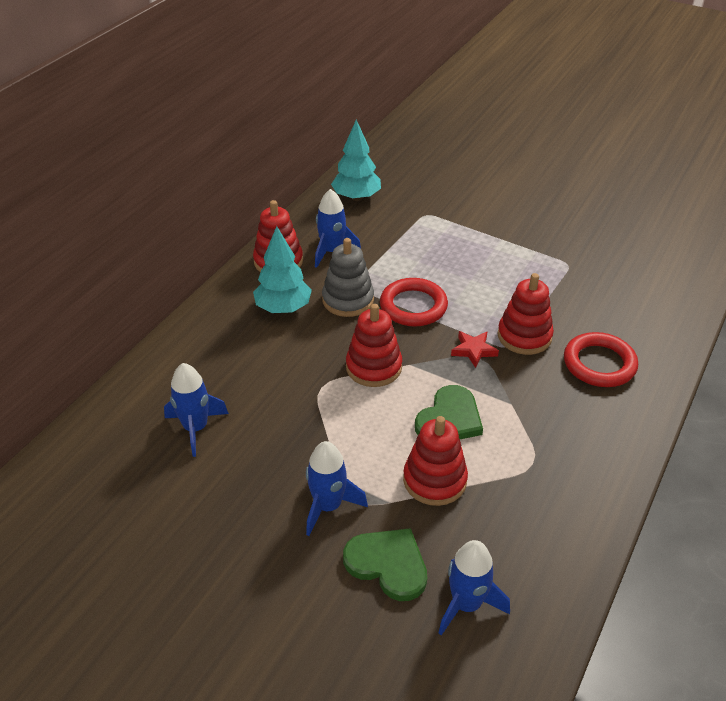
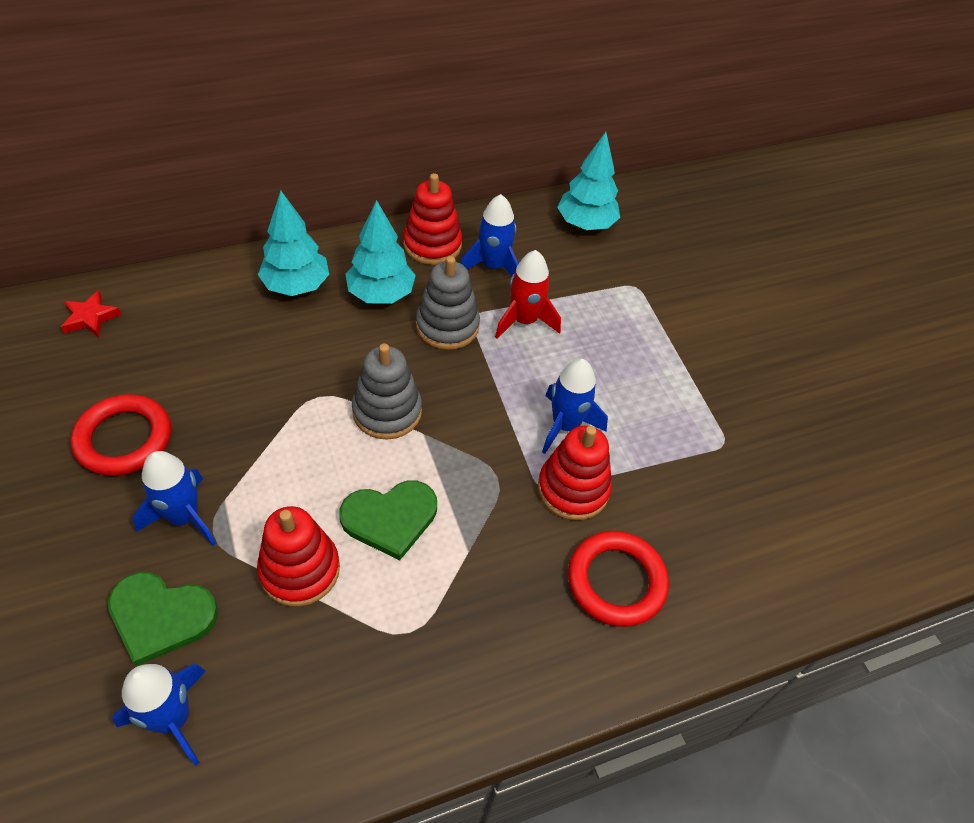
camera: 35 degrees right, 10 degrees up
blue rocket [164,363,229,457] -> blue rocket moved to [542,359,608,454]
green heart [343,528,427,601] -> green heart turned 120 degrees clockwise [108,572,218,666]
red stacking toy [346,304,402,387] -> grey stacking toy [352,343,422,440]
red ring [380,278,448,327] -> red ring moved to [70,394,171,476]
red star [451,331,499,368] -> red star moved to [61,290,121,337]
none -> turquoise tree [258,191,329,296]
none -> red rocket [495,250,561,339]

